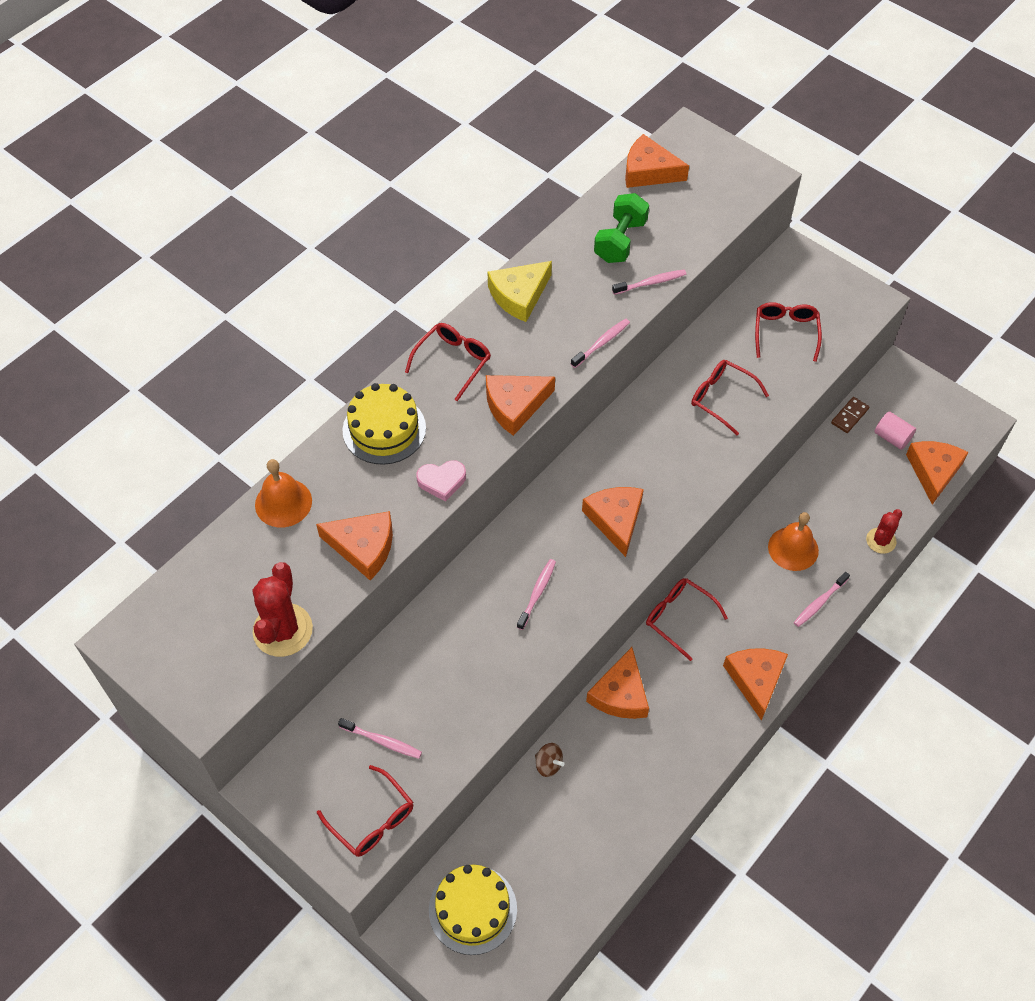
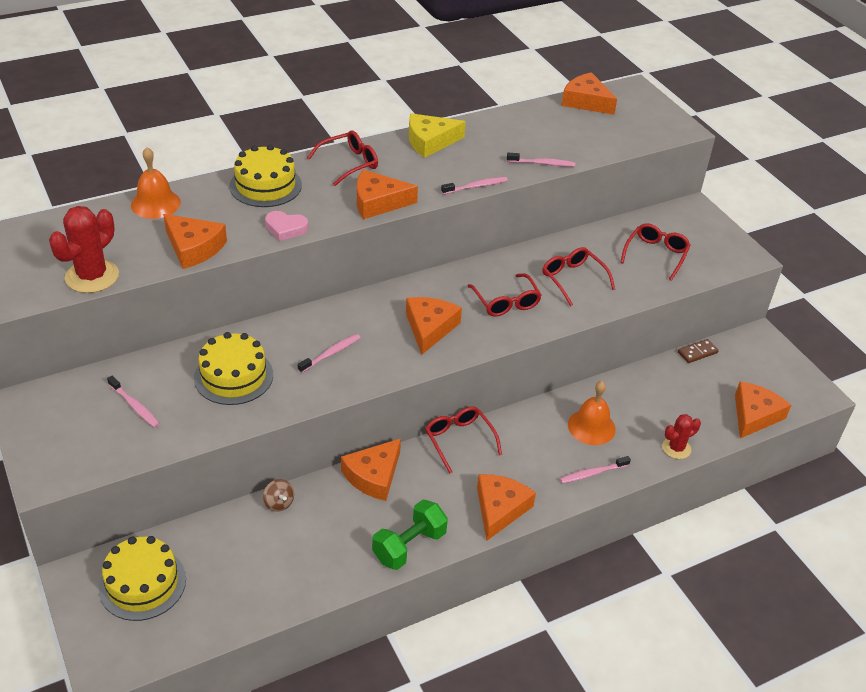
camera: 20 degrees right, 15 degrees down
red glasses [317,765,413,857] -> red glasses moved to [468,273,542,316]
green dumbbell [594,193,649,263] -> green dumbbell moved to [372,500,448,570]
pink cylinder [874,411,916,450] -> none
none -> yellow cake [194,332,273,405]

